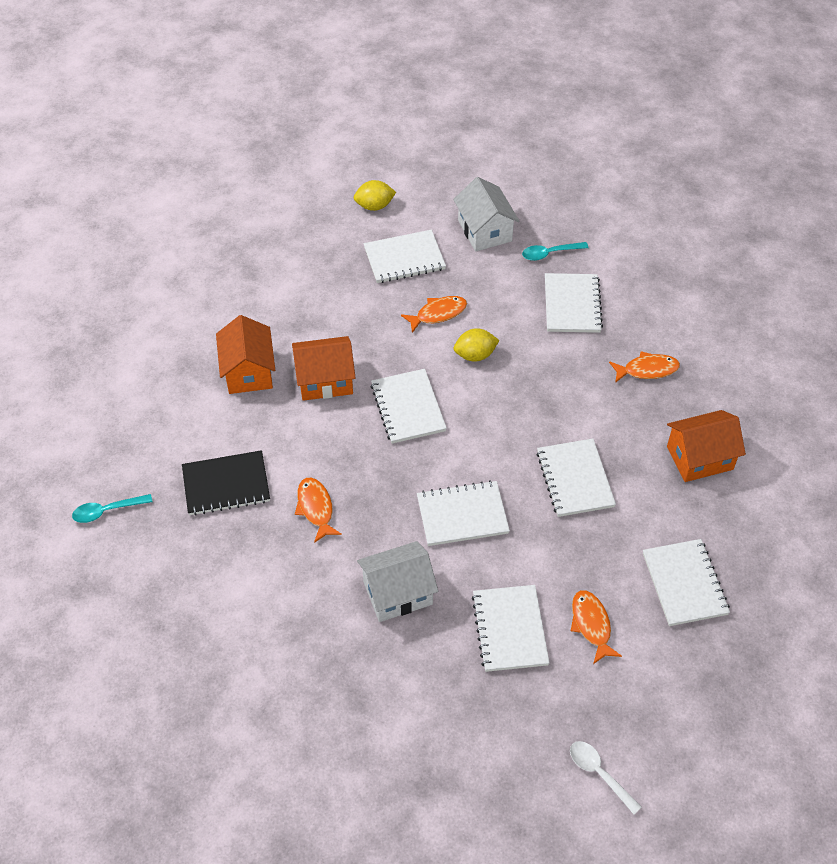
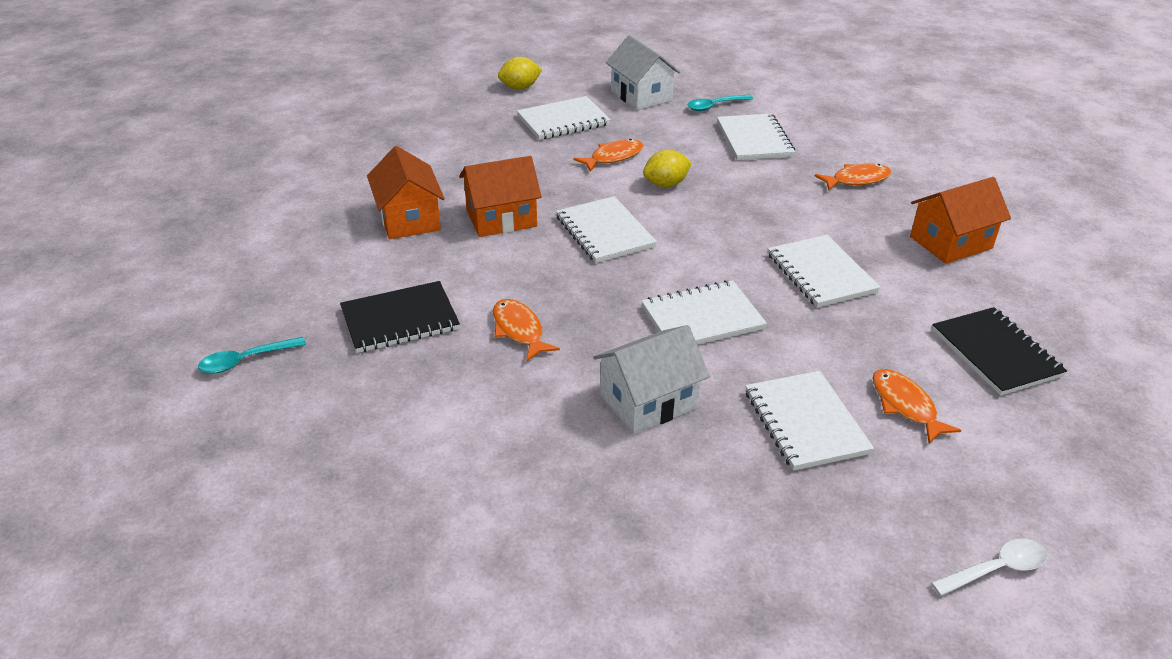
camera: 10 degrees left, 15 degrees down
white spoon [570,741,642,814] -> white spoon turned 120 degrees clockwise [931,539,1048,596]
white notebook [643,539,730,626] -> black notebook [932,307,1067,395]

